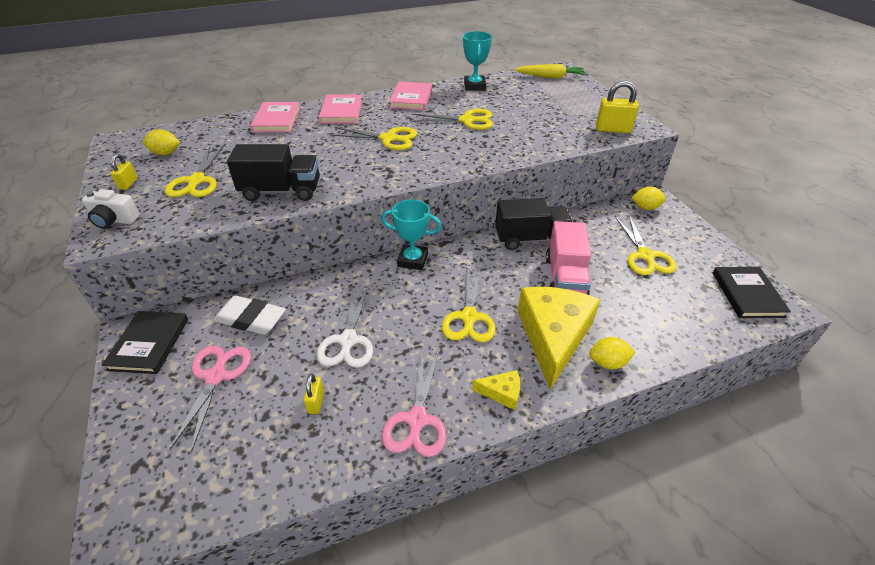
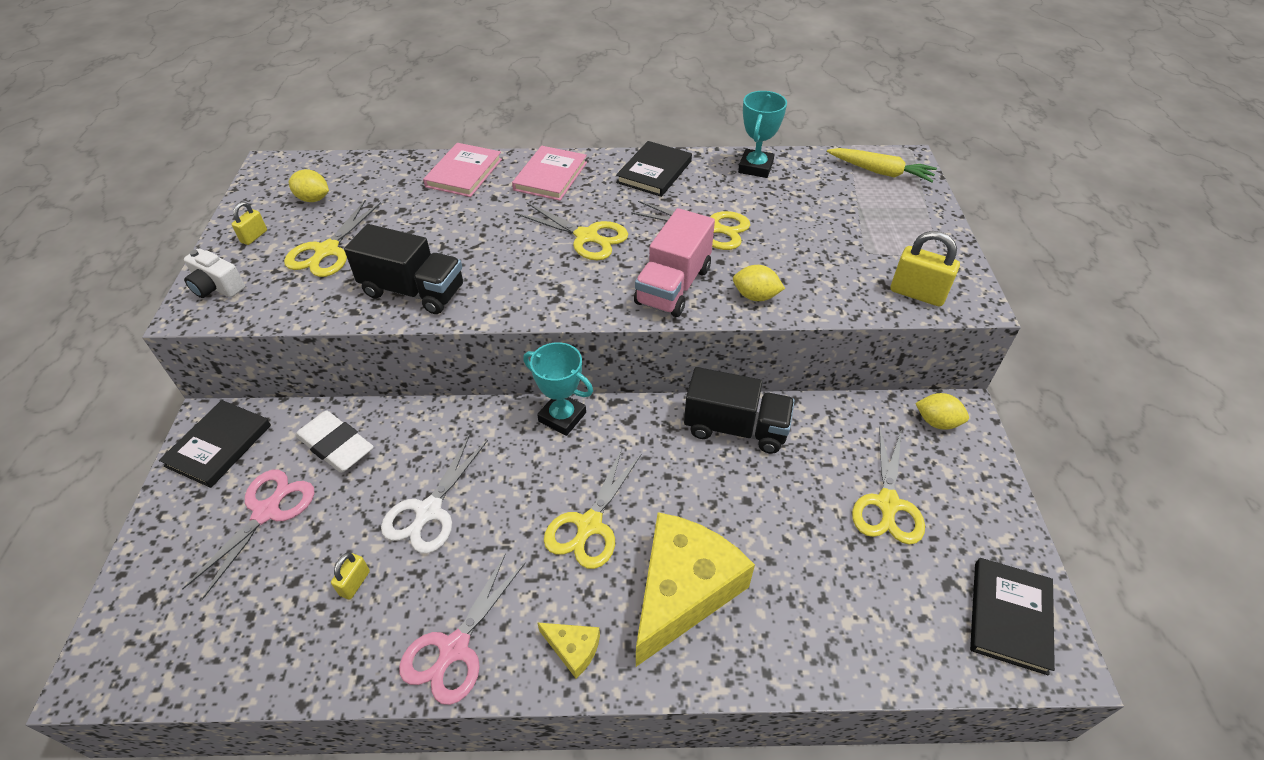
camera: 20 degrees right, 5 degrees up
pink book [389,81,432,110] -> black book [616,141,692,197]
pink truck [546,221,591,295] -> pink truck moved to [634,208,715,317]
yellow lemon [589,337,635,369] -> yellow lemon moved to [733,265,785,301]

